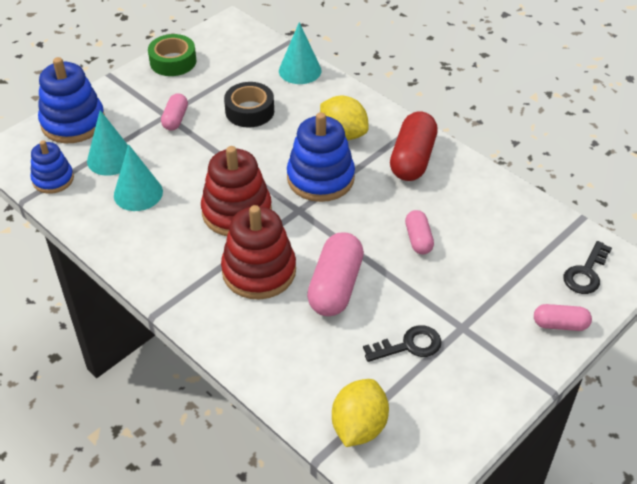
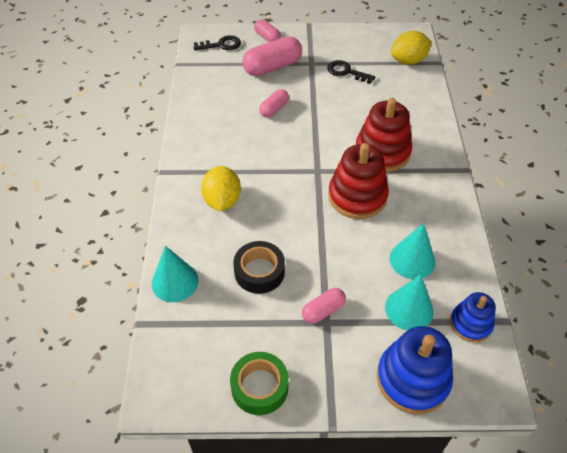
camera: 135 degrees left, 5 degrees up
blue stacking toy [287,112,355,202] -> none
pink capsule [307,232,364,316] -> pink capsule moved to [243,36,302,76]
red capsule [390,111,438,181] -> none

